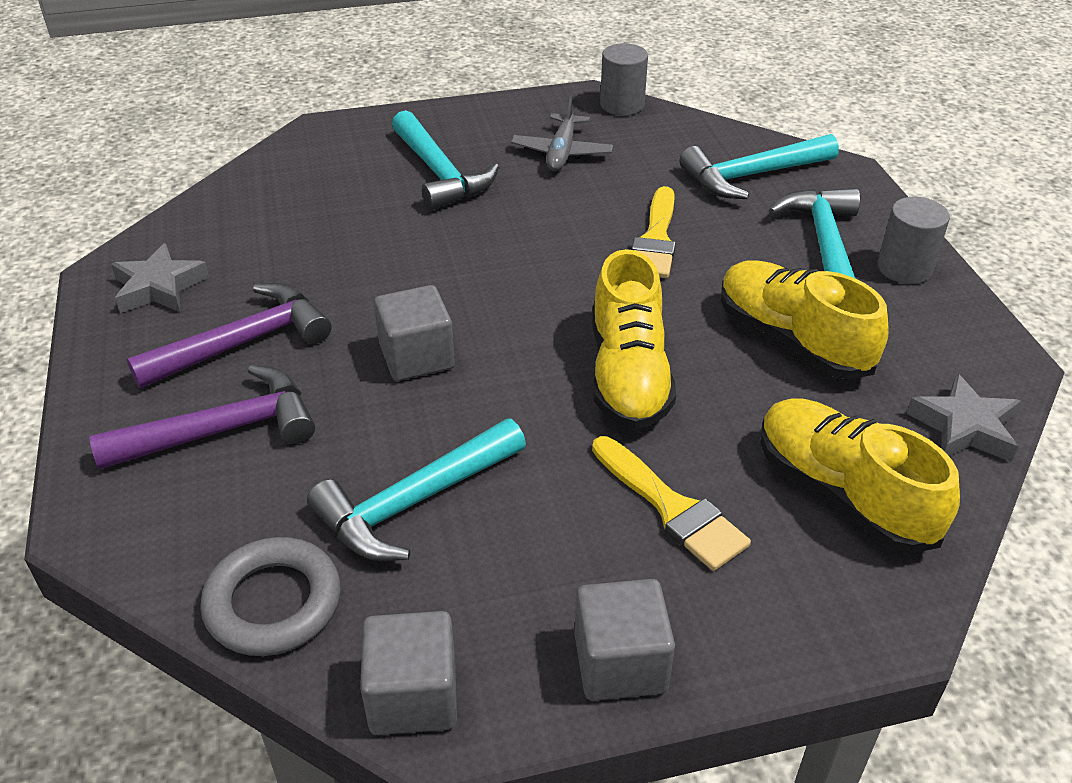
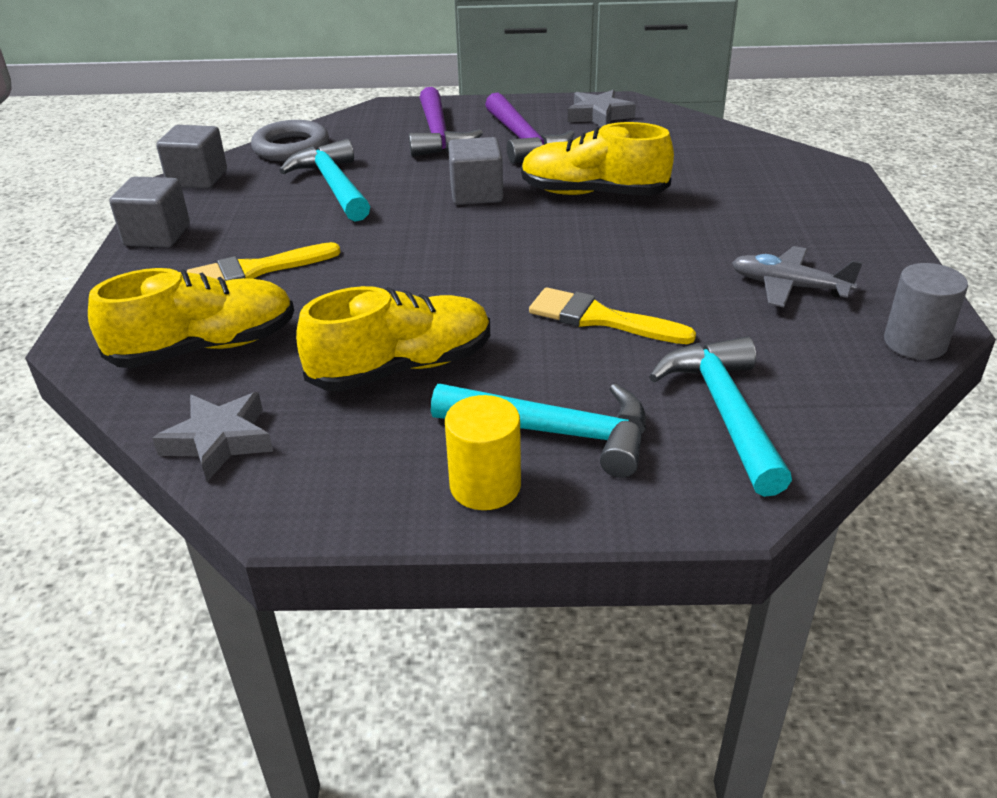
camera: 105 degrees right, 5 degrees down
turquoise hammer [392,110,499,210] -> none
yellow shoe [592,249,676,430] -> yellow shoe moved to [521,122,674,196]
grey cylinder [877,197,950,284] -> yellow cylinder [445,395,521,510]

